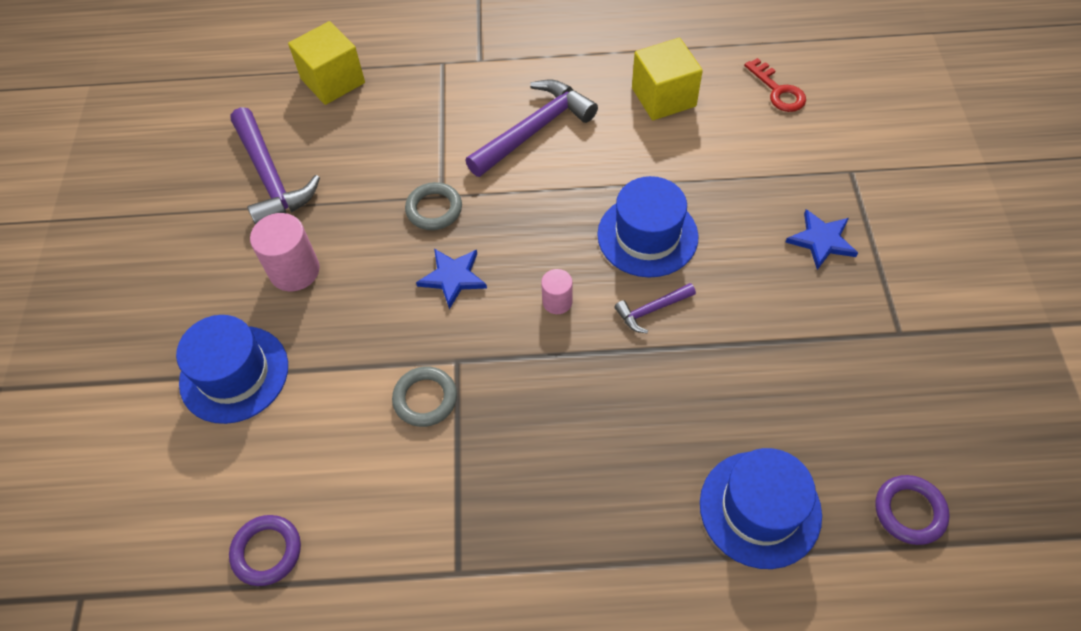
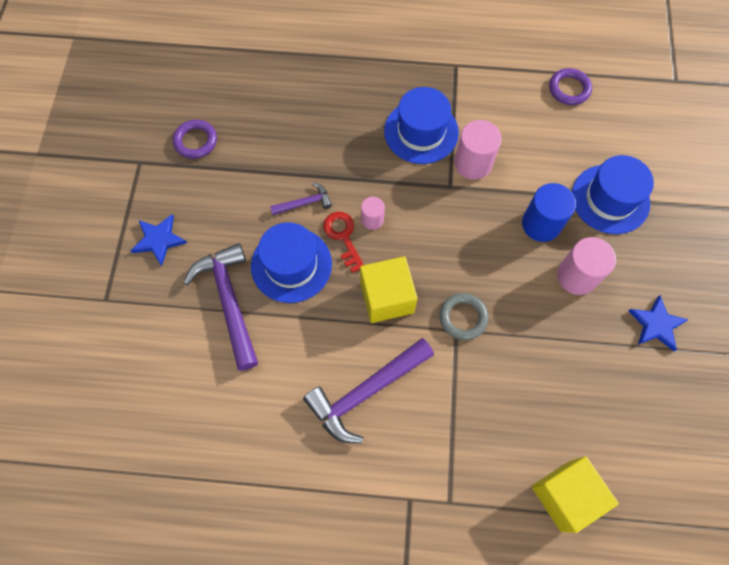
camera: 175 degrees left, 10 degrees up
purple hammer [231,107,320,225] -> purple hammer moved to [183,243,258,371]
grey ring [392,367,457,427] -> pink cylinder [455,120,502,180]
blue star [416,249,487,309] -> blue star moved to [629,295,689,351]
yellow cube [632,38,703,120] -> yellow cube moved to [360,256,418,323]
blue hat [700,448,822,569] -> blue hat moved to [384,87,459,164]
red key [744,58,806,112] -> red key moved to [323,212,364,273]
purple ring [875,475,950,545] -> purple ring moved to [173,120,217,159]
none -> blue cylinder [522,183,576,242]

